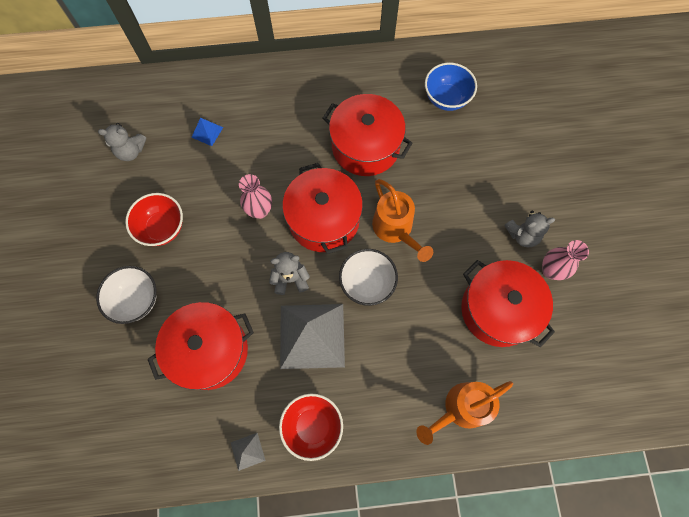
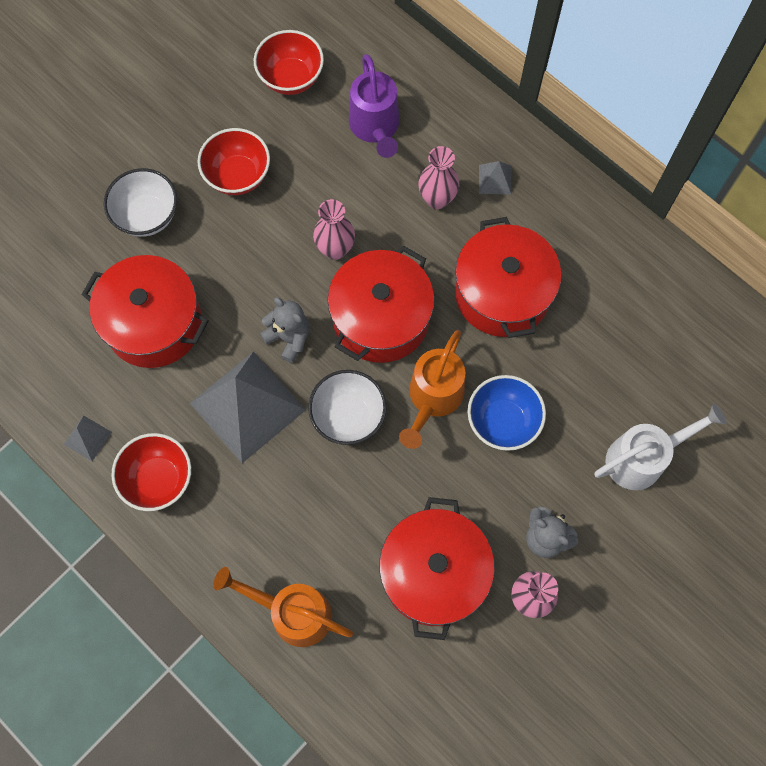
camera: 50 degrees right, 0 degrees up
grey teddy bear [98,123,146,161] -> red bowl [254,30,324,95]
blue pyramid [191,118,223,146] -> purple watering can [349,54,400,158]
blue bowl [425,63,477,111] -> blue bowl moved to [468,375,546,451]
none -> pink vase [418,146,459,209]
none -> grey pyramid [479,161,511,195]
none -> white watering can [594,404,727,490]

